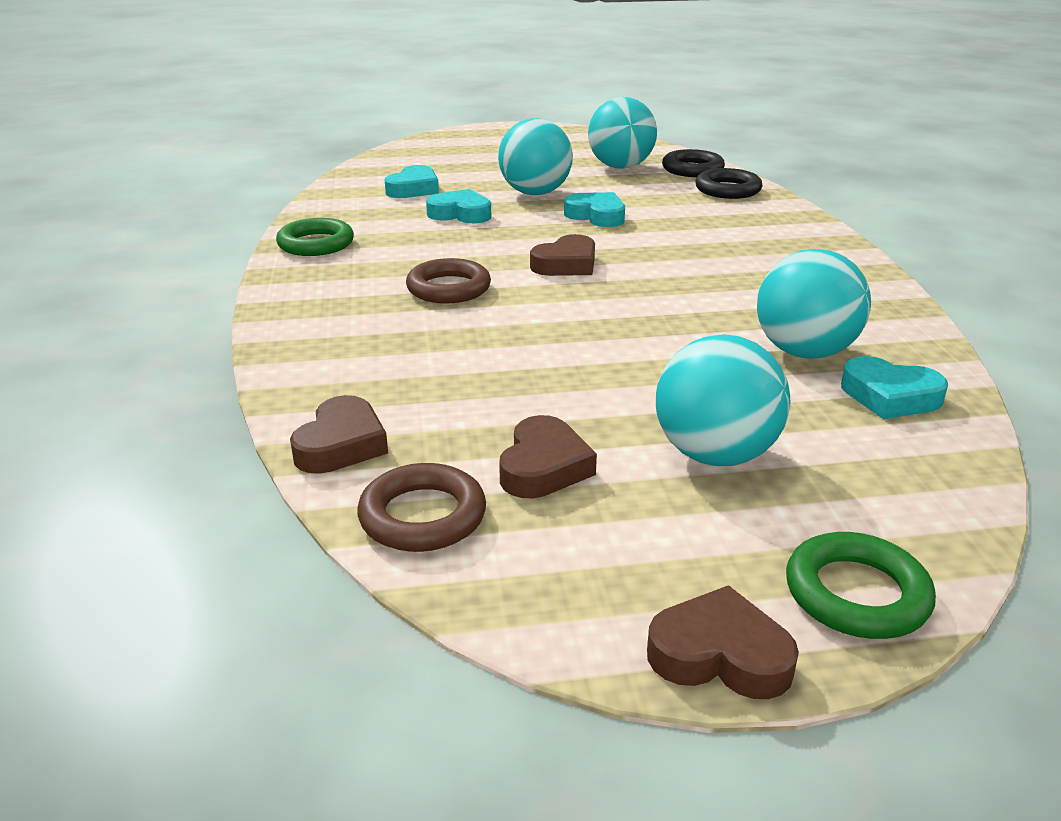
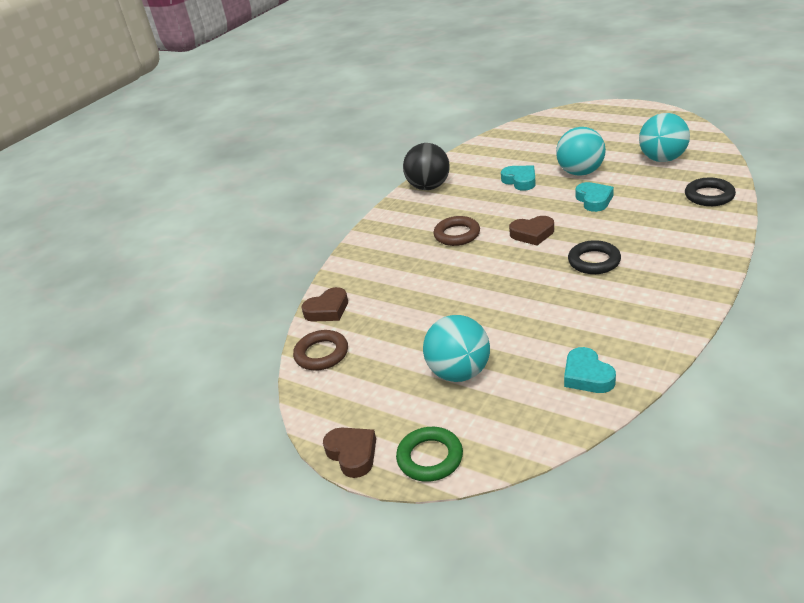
camera: 45 degrees right, 5 degrees up
green ring [276,218,354,256] -> black ball [403,143,450,190]
turquoise heart [385,165,439,198] -> none
brown heart [499,415,597,498] -> none
black ring [662,149,725,177] -> black ring moved to [568,240,621,274]
turquoise ball [757,249,871,359] -> none

